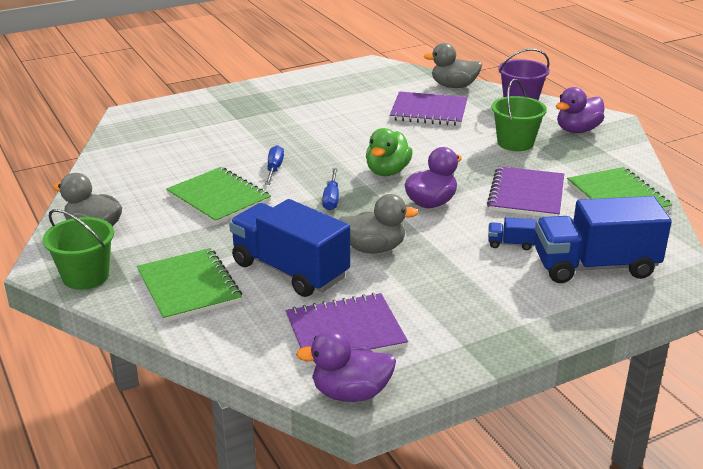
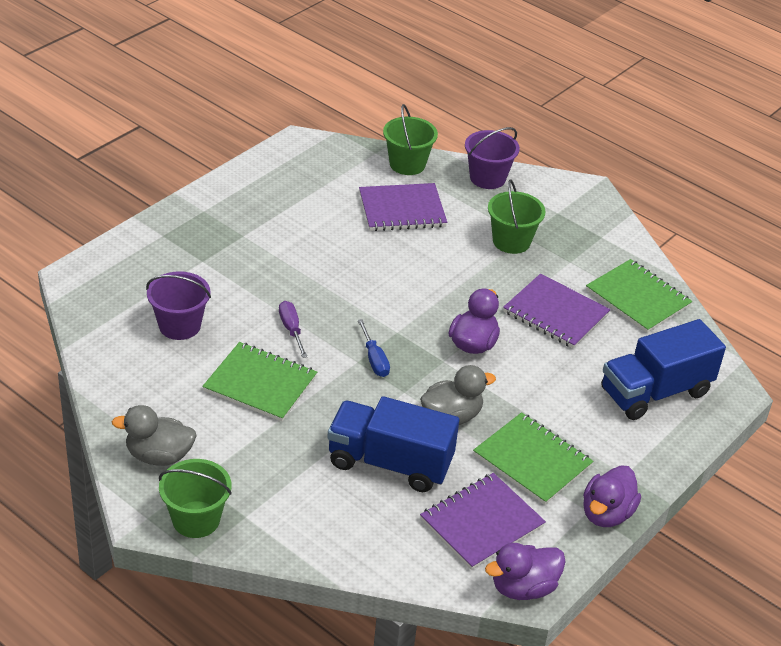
camera: 25 degrees left, 10 degrees up
green notebook [137,248,242,322] -> green notebook moved to [473,412,593,505]
blue screwdriver [265,145,284,185] -> purple screwdriver [279,301,307,358]
green duck [366,128,413,176] -> none
grey duck [423,43,482,88] -> green bucket [383,104,438,175]
purple notebook [487,166,564,217] -> purple notebook turned 45 degrees counterclockwise [503,273,611,349]
blue truck [488,217,537,250] -> none
purple duck [556,87,605,133] -> purple duck moved to [583,465,641,527]
none -> purple bucket [146,271,211,340]

